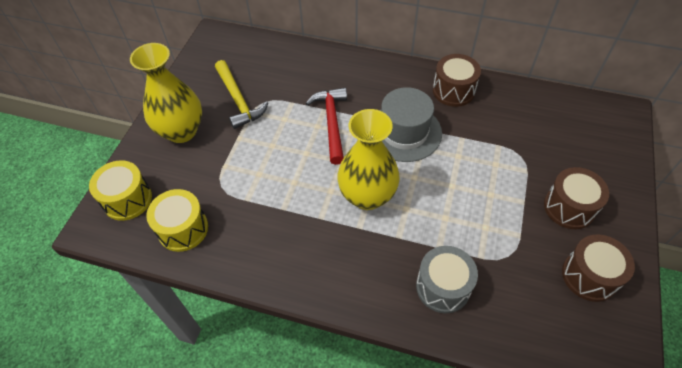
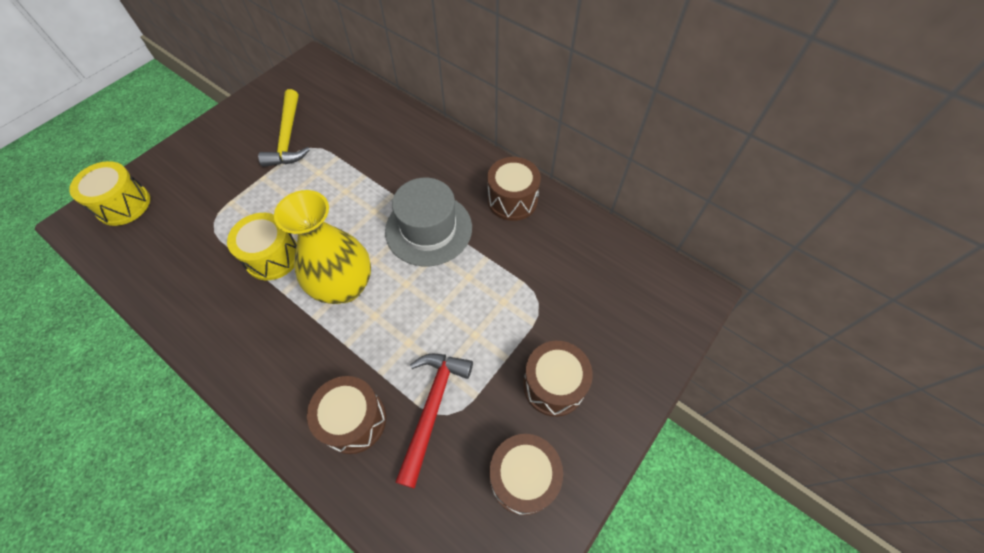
camera: 20 degrees right, 5 degrees up
yellow vase [130,43,202,143] -> none
yellow drum [146,189,208,252] -> yellow drum moved to [227,213,297,280]
red hammer [305,88,347,165] -> red hammer moved to [395,354,473,489]
grey drum [416,246,478,313] -> brown drum [307,376,386,454]

